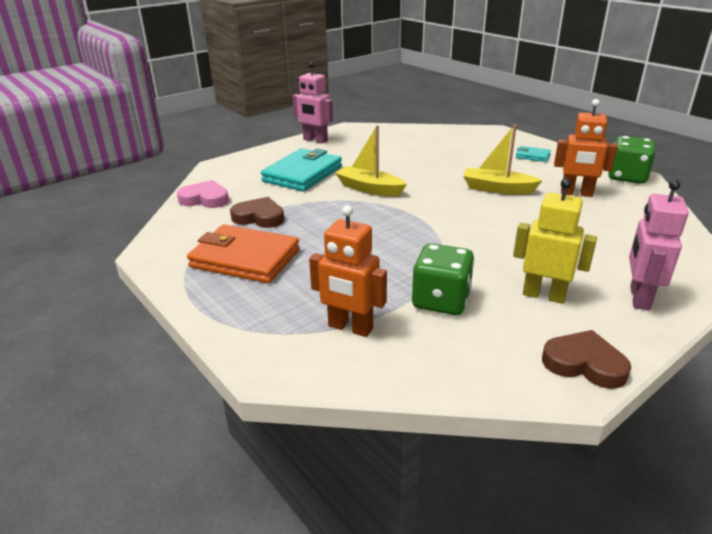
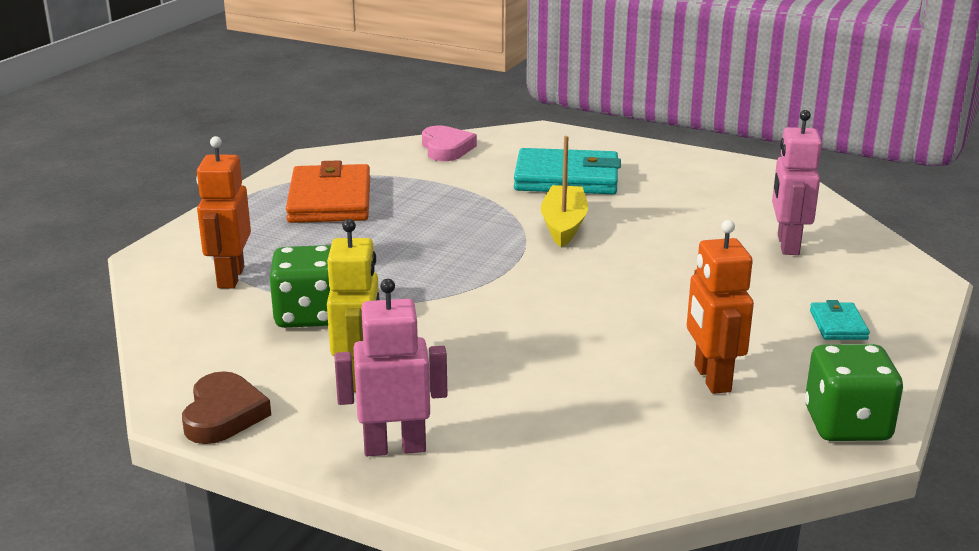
camera: 65 degrees right, 5 degrees down
brown heart [230,197,284,228] -> none
pink robot [292,62,333,144] -> pink robot moved to [772,110,822,255]
yellow boat [463,124,543,194] -> none

